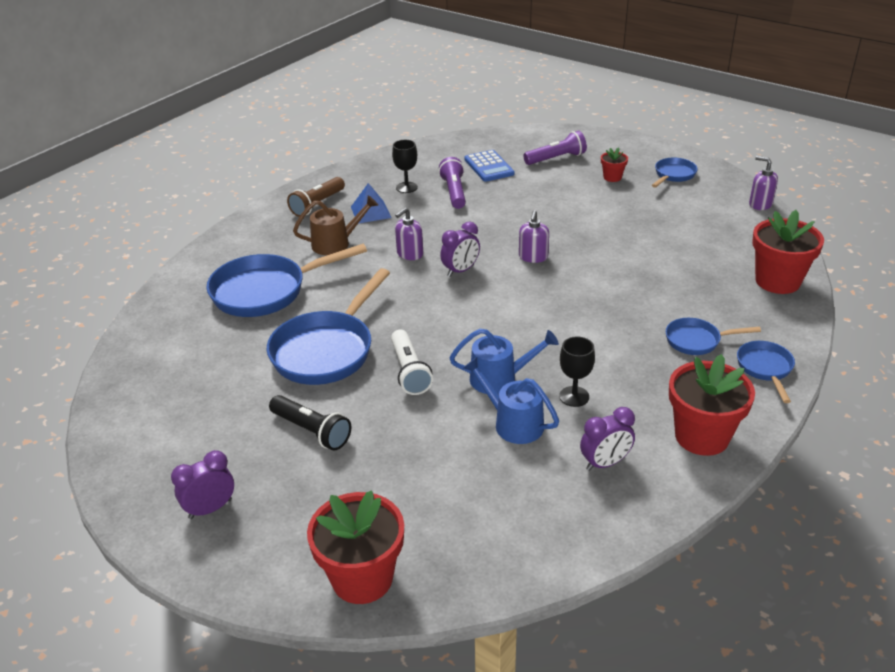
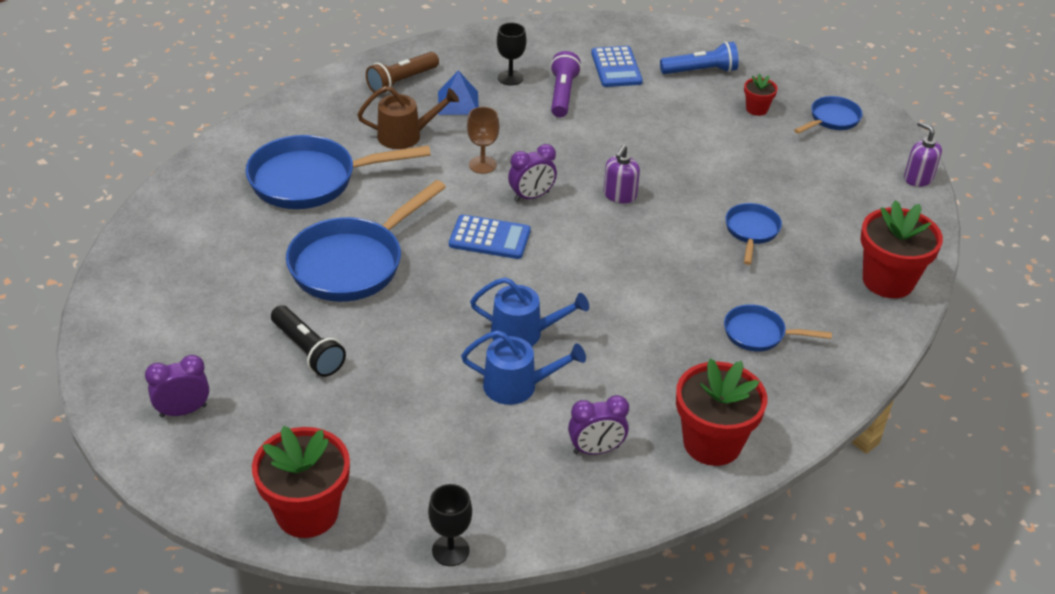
camera: 10 degrees right, 5 degrees up
white flashlight [391,330,433,395] -> none
purple soap dispenser [395,208,423,260] -> brown goblet [467,107,499,174]
blue watering can [463,357,559,444] -> blue watering can turned 135 degrees clockwise [461,330,586,405]
purple flashlight [524,130,587,165] -> blue flashlight [660,42,739,74]
black goblet [559,336,595,407] -> black goblet moved to [428,484,472,566]
blue pan [737,341,795,403] -> blue pan moved to [725,203,782,265]
none -> blue calculator [449,214,531,259]

